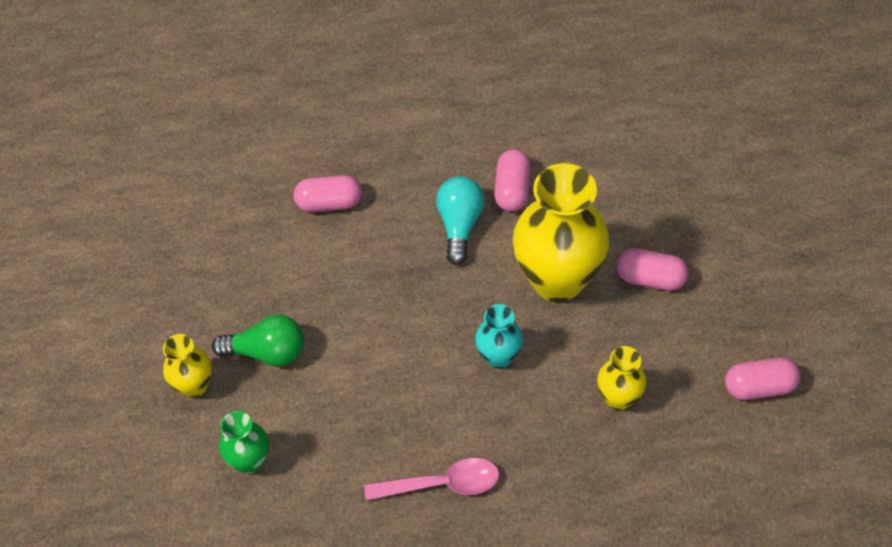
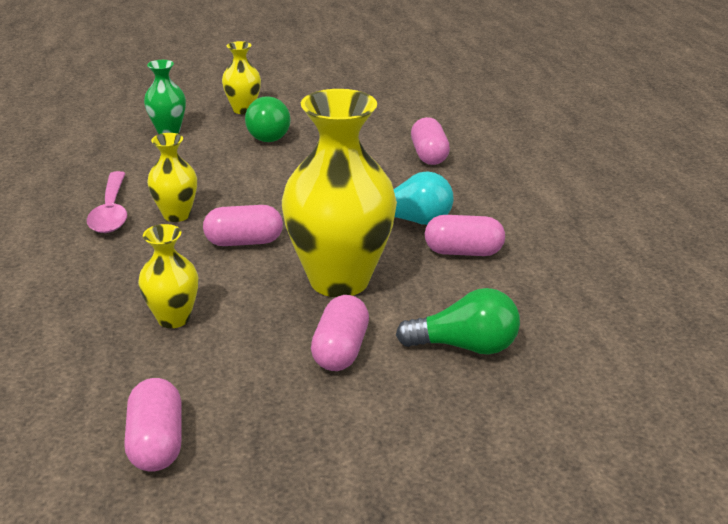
camera: 85 degrees right, 25 degrees down
turquoise vase [475,304,523,369] -> pink capsule [203,205,283,246]
none -> yellow vase [147,133,197,222]
none -> green light bulb [396,288,520,355]

